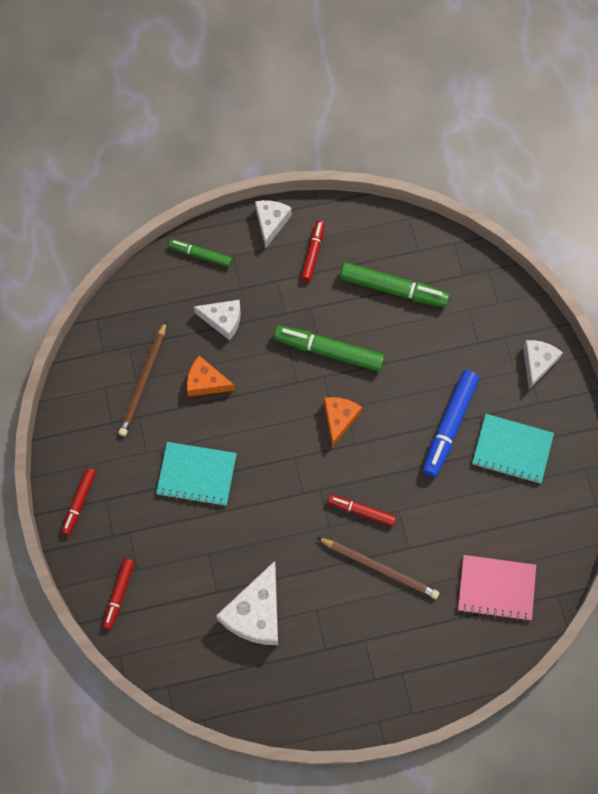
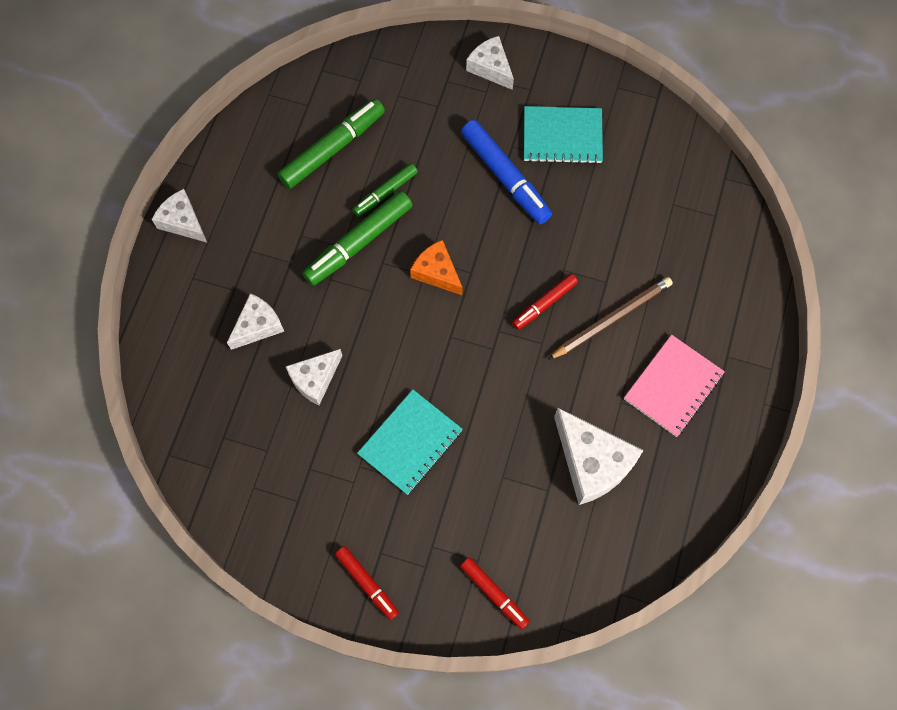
camera: 60 degrees left, 0 degrees up
brown pencil [118,321,167,436] -> none
green marker [169,239,232,267] -> green marker moved to [353,163,418,217]
orange cheese [187,356,235,396] -> white cheese [285,349,342,405]
red marker [301,220,325,282] -> none
pink notebook [458,555,536,622] -> pink notebook moved to [624,335,725,437]
turquoise notebook [472,414,554,484] -> turquoise notebook turned 45 degrees clockwise [524,106,603,164]

